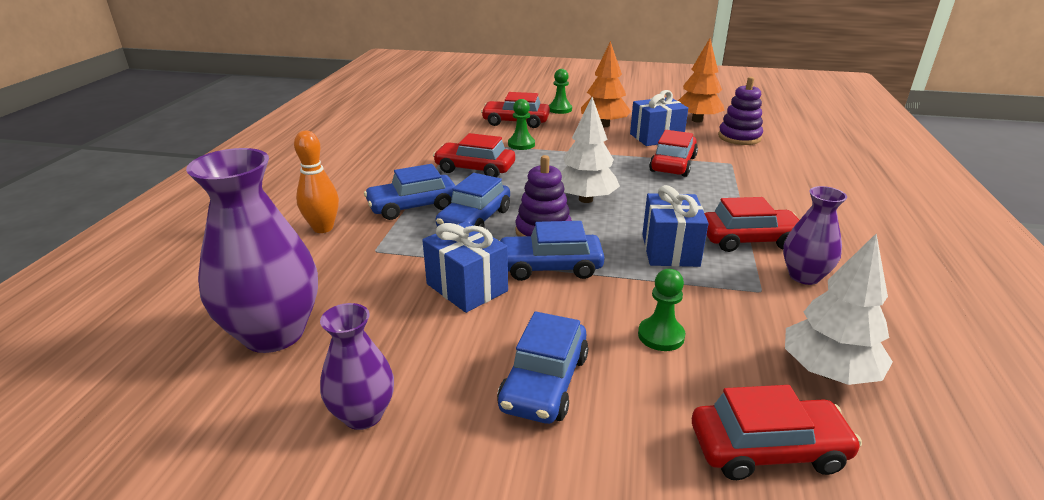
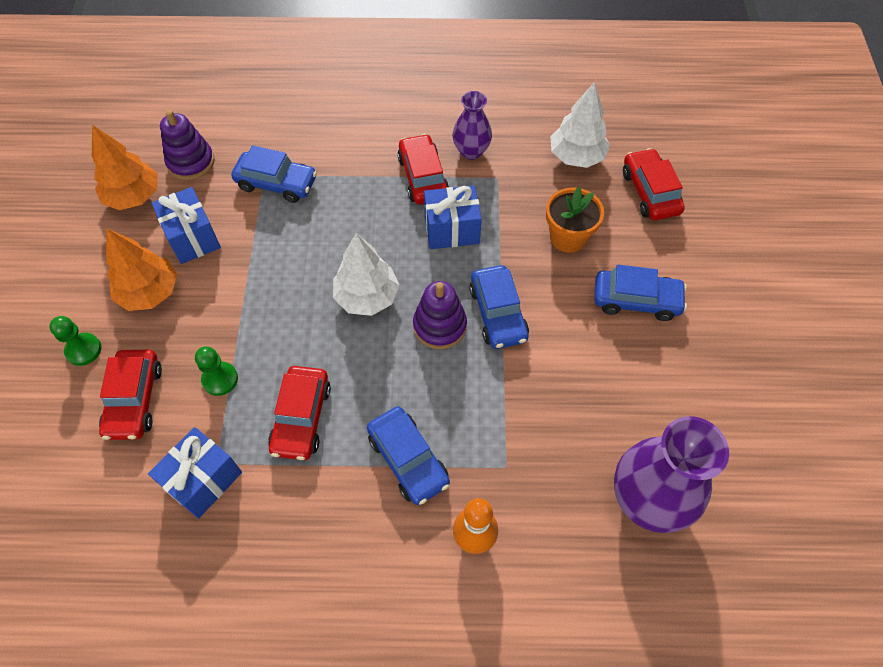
camera: 100 degrees left, 30 degrees up
purple vase [320,303,394,430] -> none
blue gift [422,221,508,313] -> blue gift moved to [148,427,242,519]
blue car [436,173,510,228] -> blue car moved to [231,145,317,203]
green pawn [638,269,685,351] -> orange flower pot [546,187,604,253]
red car [649,130,698,177] -> none

